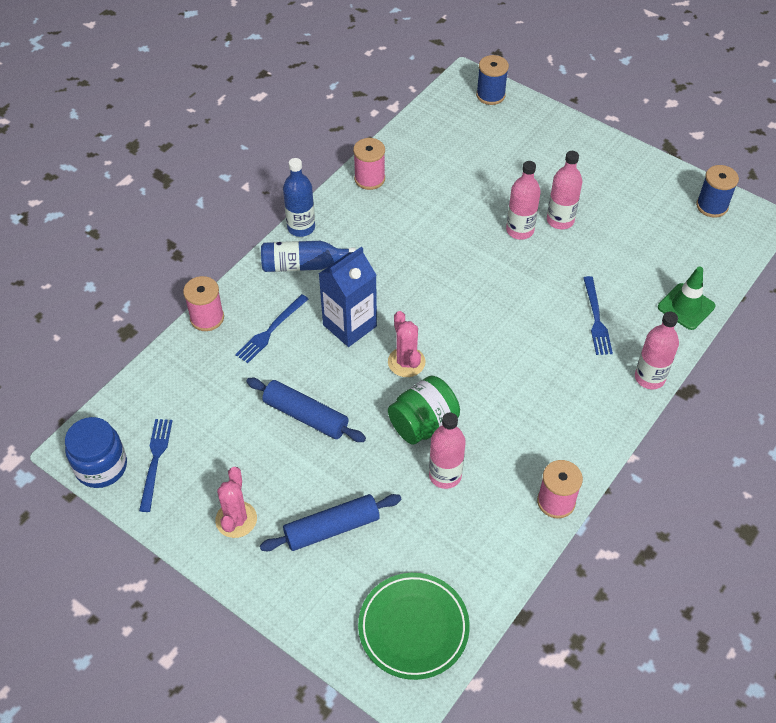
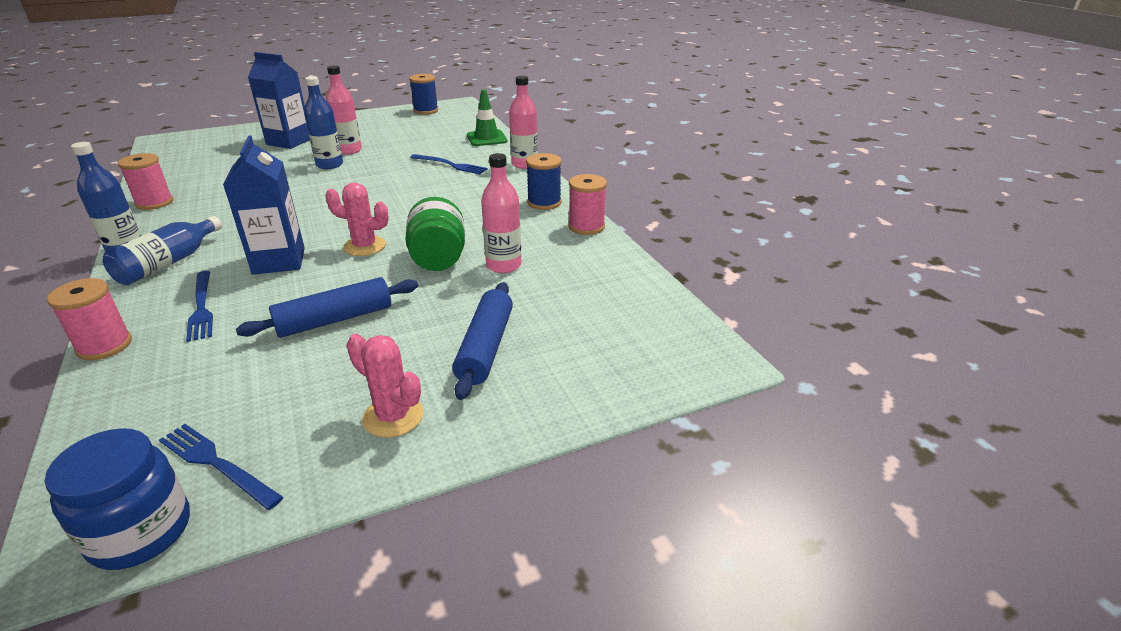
camera: 60 degrees left, 20 degrees down
green plate [358,573,470,680] -> none
blue spool [476,55,509,105] -> blue spool moved to [526,153,562,210]
pink bottle [506,161,541,240] -> blue bottle [304,76,343,169]
none -> blue carton [248,52,310,149]

